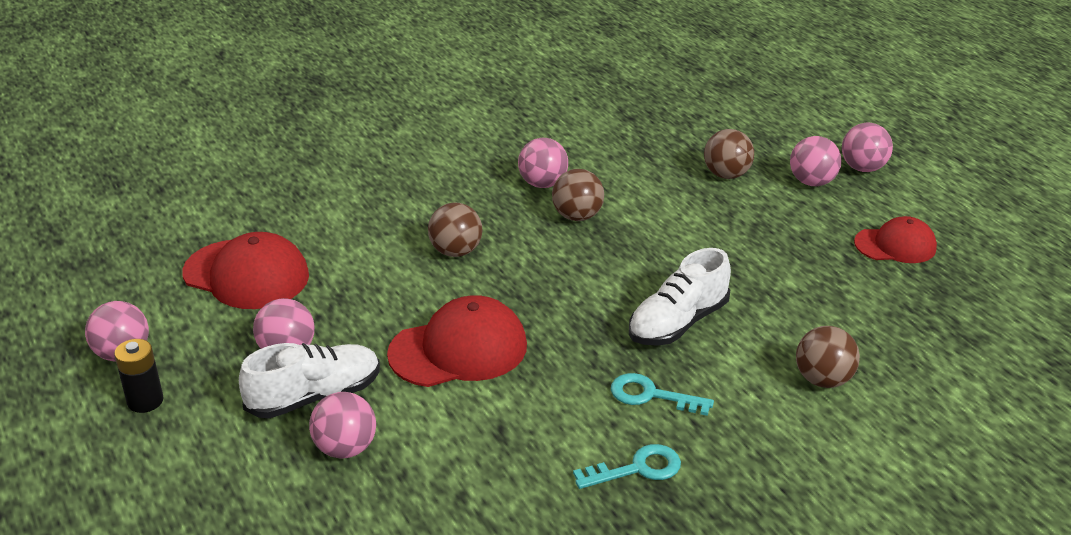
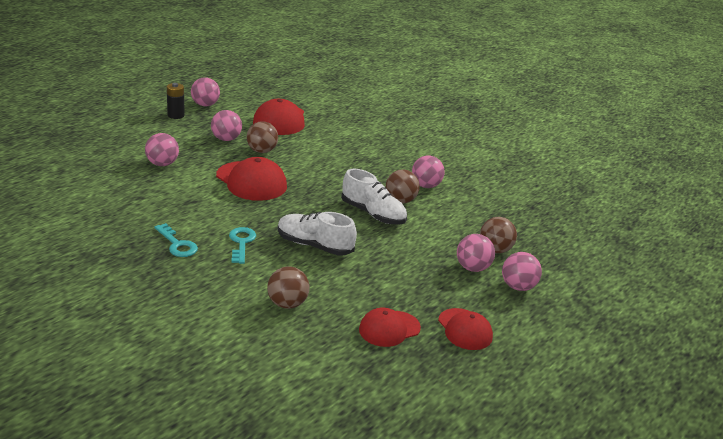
camera: 65 degrees right, 5 degrees down
white shoe [239,343,380,418] -> white shoe moved to [341,169,407,225]
brown ball [428,202,482,257] -> brown ball moved to [247,121,278,153]
pink ball [842,123,893,172] -> pink ball moved to [457,234,495,272]
none -> red cap [359,308,421,347]

